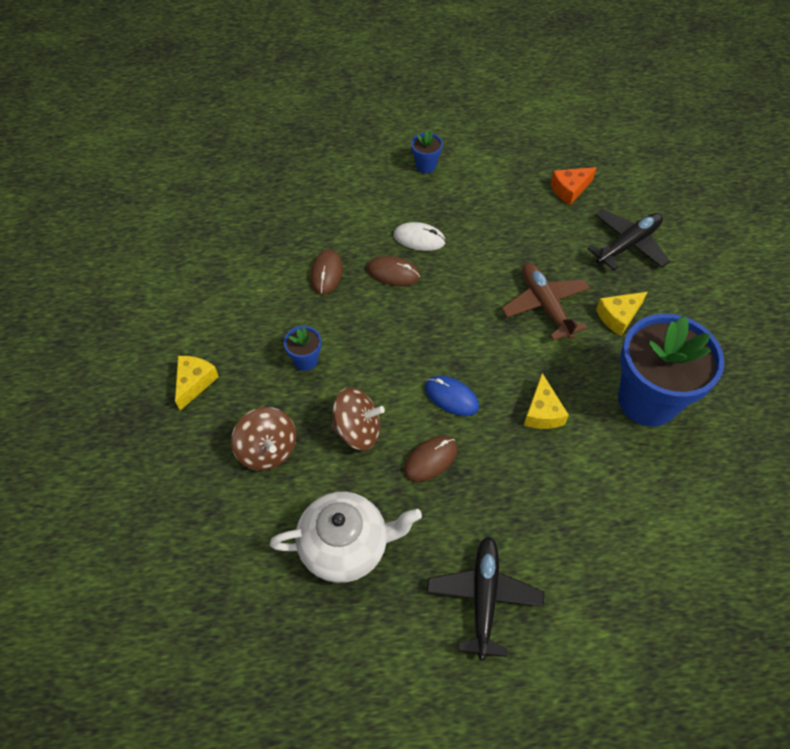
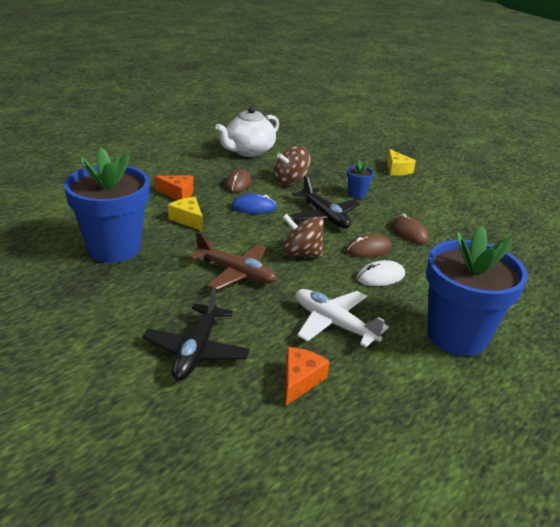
camera: 140 degrees right, 25 degrees down
brown spinning top [231,407,296,471] -> brown spinning top moved to [282,214,324,258]
blue flower pot [411,131,443,173] -> blue flower pot [426,225,528,356], size x2.41
black plane [427,536,544,660] -> black plane moved to [292,175,360,229]
yellow cheese [596,292,647,336] -> none
none -> orange cheese [154,176,193,200]
none -> white plane [295,289,389,347]

